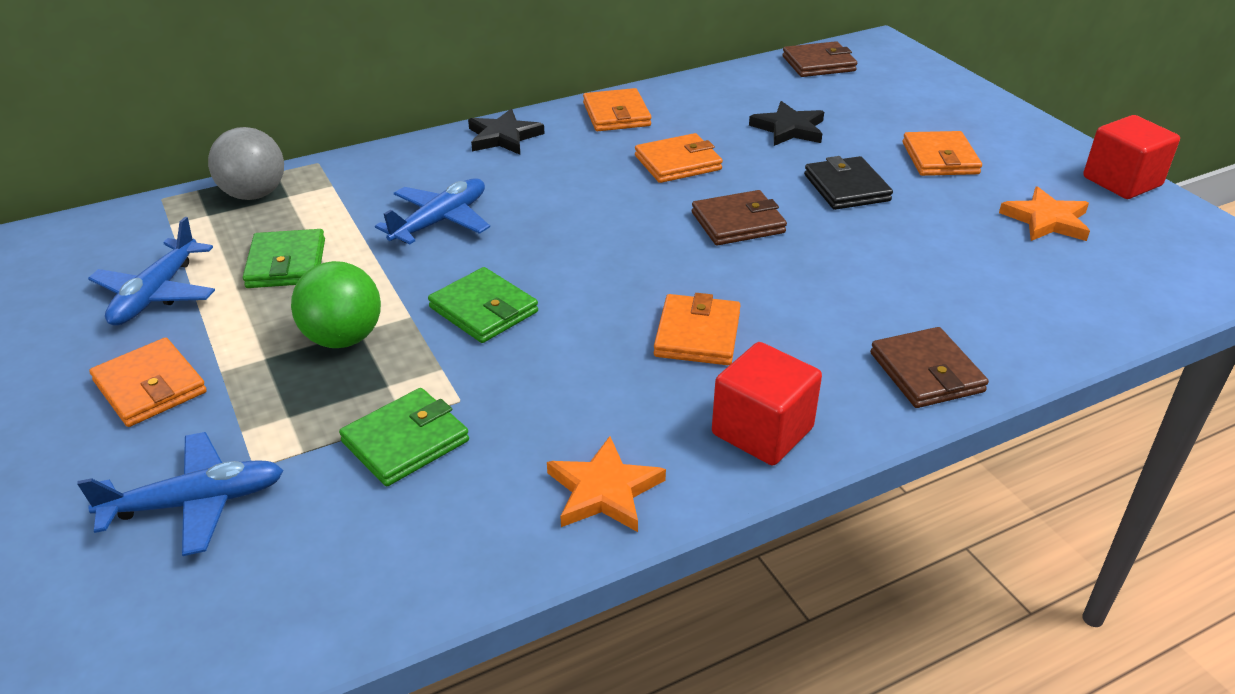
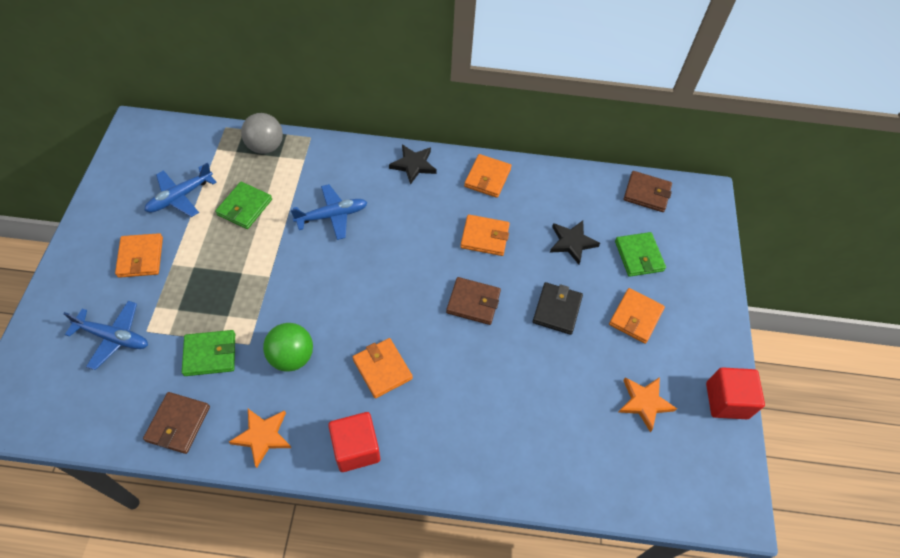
camera: 30 degrees right, 20 degrees up
green ball [291,261,381,348] -> green ball moved to [263,323,313,372]
green wallet [428,267,538,343] -> green wallet moved to [615,232,666,277]
orange wallet [654,293,741,365] -> orange wallet turned 75 degrees counterclockwise [353,338,413,398]
brown wallet [870,327,989,408] -> brown wallet moved to [143,392,210,454]

